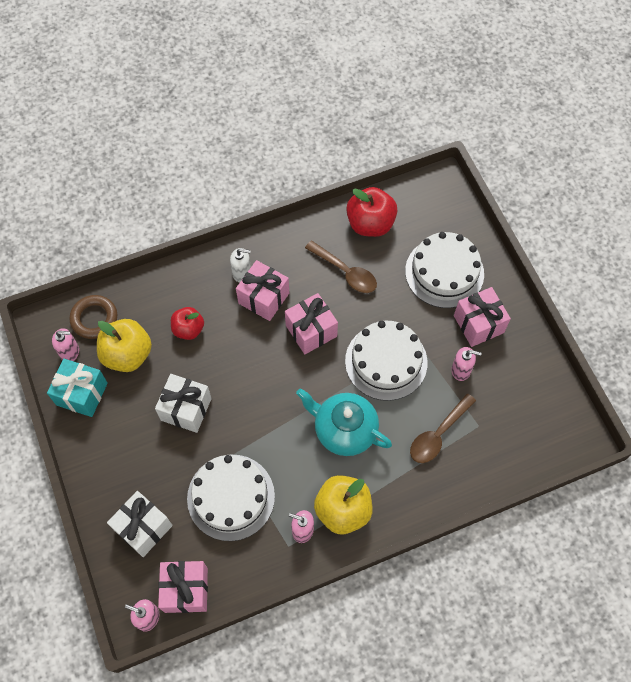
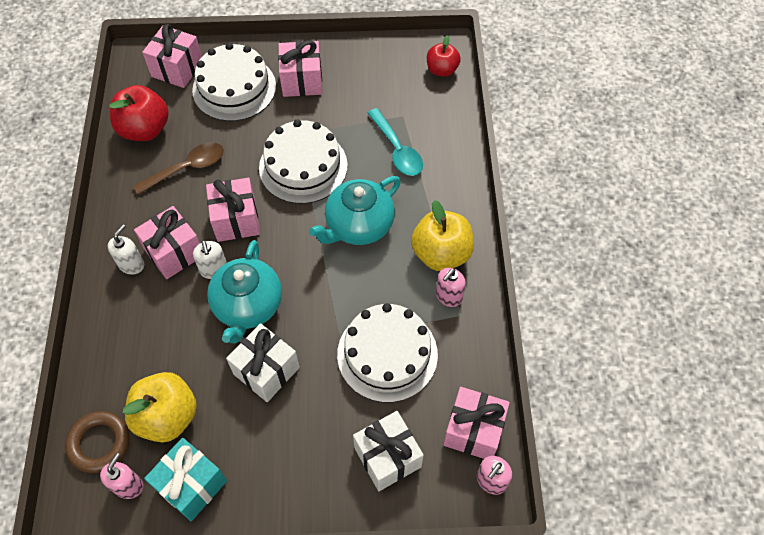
camera: 70 degrees left, 5 degrees down
red apple [171,307,204,340] -> red apple moved to [427,35,461,77]
brown spoon [410,393,476,463] -> turquoise spoon [368,108,423,176]
pink soap dispenser [451,347,482,381] -> none
none -> pink gift [142,24,202,88]
none -> white soap dispenser [193,240,227,279]
none -> turquoise teapot [207,240,282,343]

